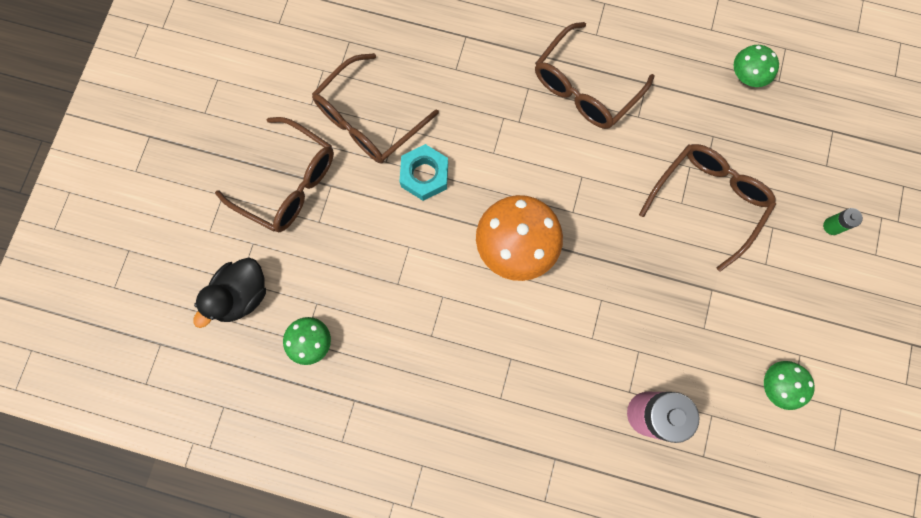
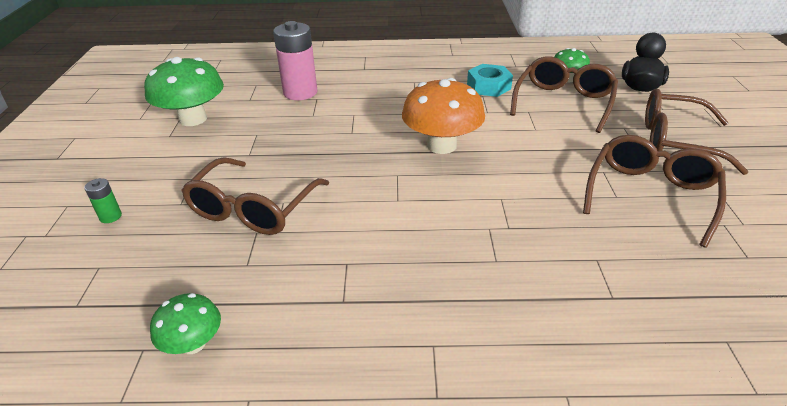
camera: 165 degrees right, 40 degrees down
turquoise nut [399,144,448,201] -> turquoise nut moved to [467,64,513,97]
brown glasses [535,22,655,129] -> brown glasses moved to [510,56,618,133]
green mushroom [764,361,815,410] -> green mushroom [144,57,224,126], size x1.83

